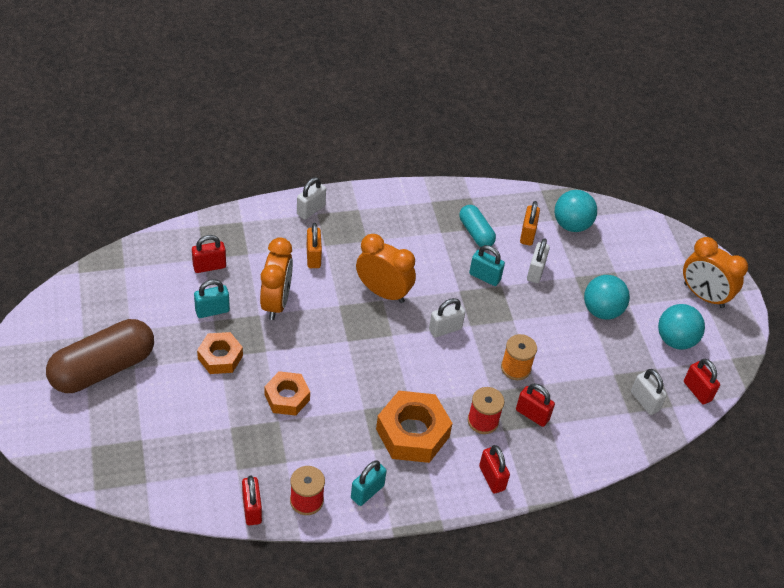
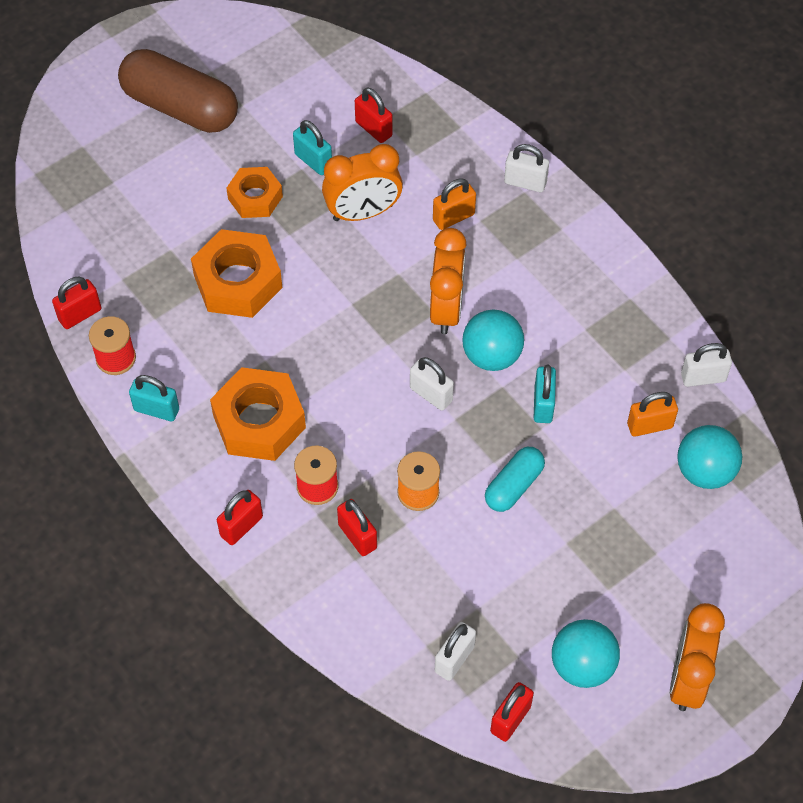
camera: 70 degrees right, 10 degrees up
orange nut [265,371,310,416] -> orange nut [191,229,282,318], size x1.60
turquoise capsule [460,205,496,247] -> turquoise capsule moved to [485,447,545,512]
red padlock [516,383,555,427] -> red padlock turned 45 degrees counterclockwise [337,499,377,556]
white padlock [527,238,550,283] -> white padlock moved to [681,343,732,387]
turquoise ball [584,275,630,319] -> turquoise ball moved to [462,309,524,371]

